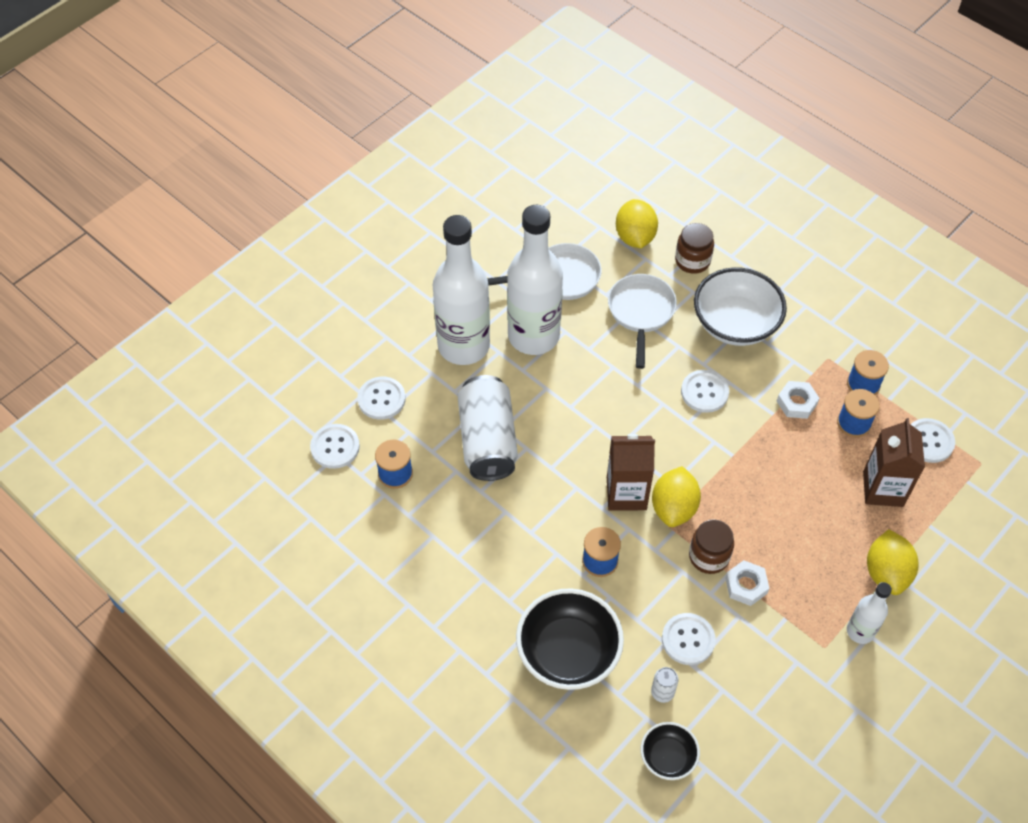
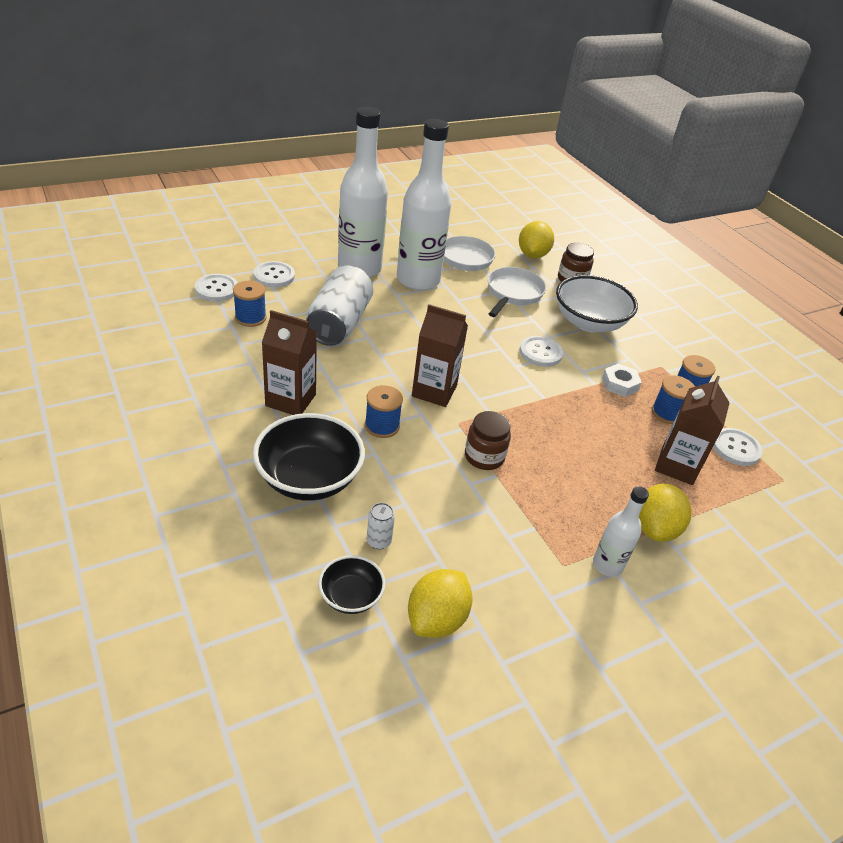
camera: 15 degrees right, 15 degrees down
yellow lemon [652,466,701,527] -> yellow lemon moved to [408,569,473,638]
white button [662,613,716,665] -> none
white nut [725,560,769,606] -> none
none -> brown carton [262,310,317,415]

